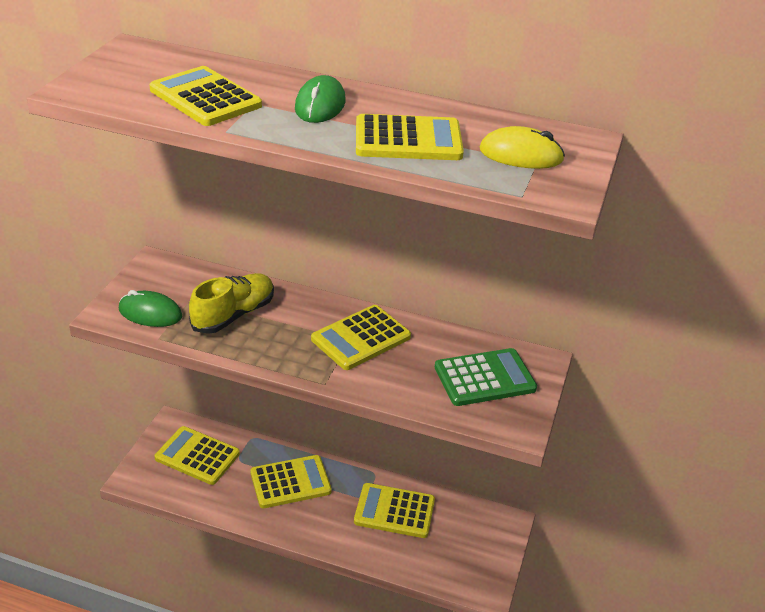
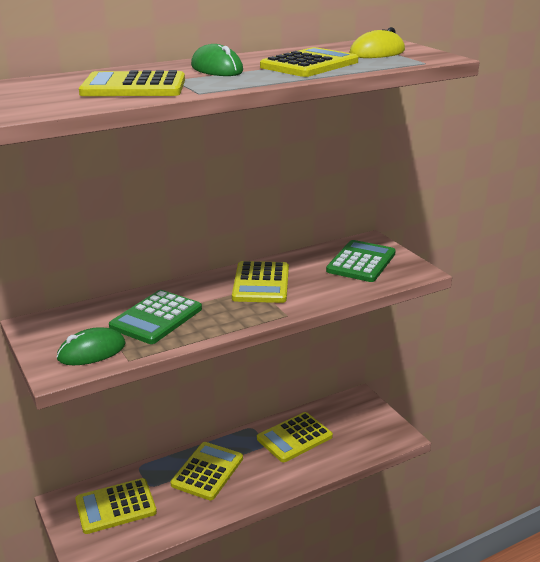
camera: 45 degrees left, 10 degrees down
yellow shoe [189,273,274,334] -> green calculator [109,290,202,344]

